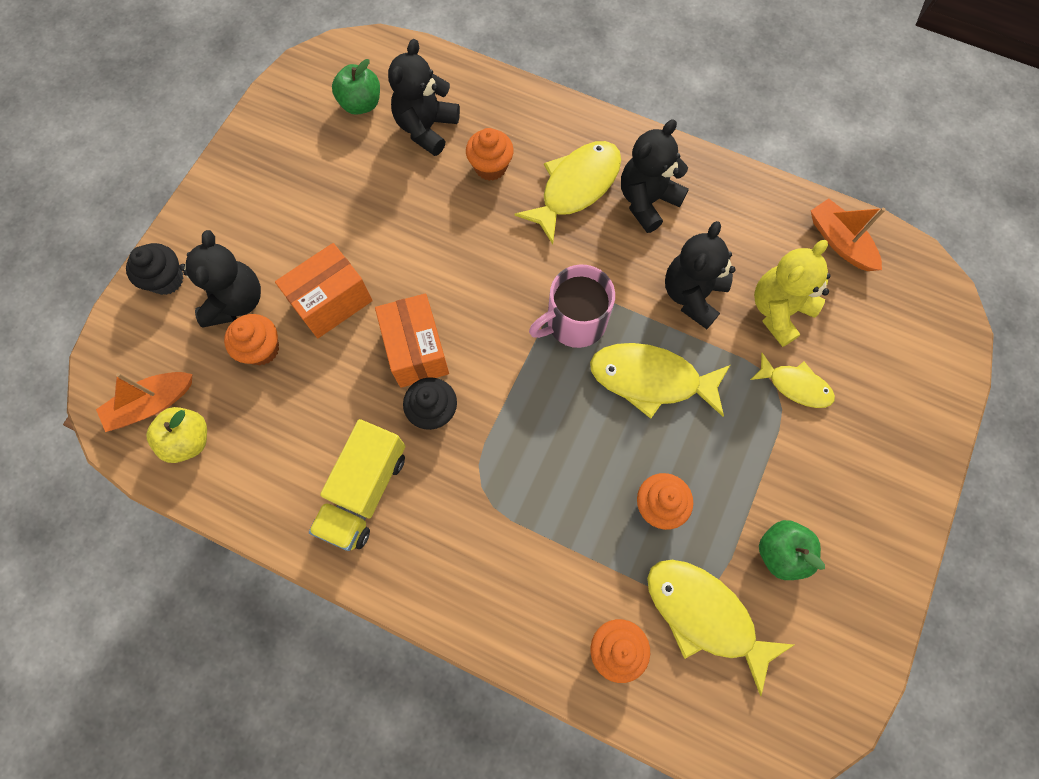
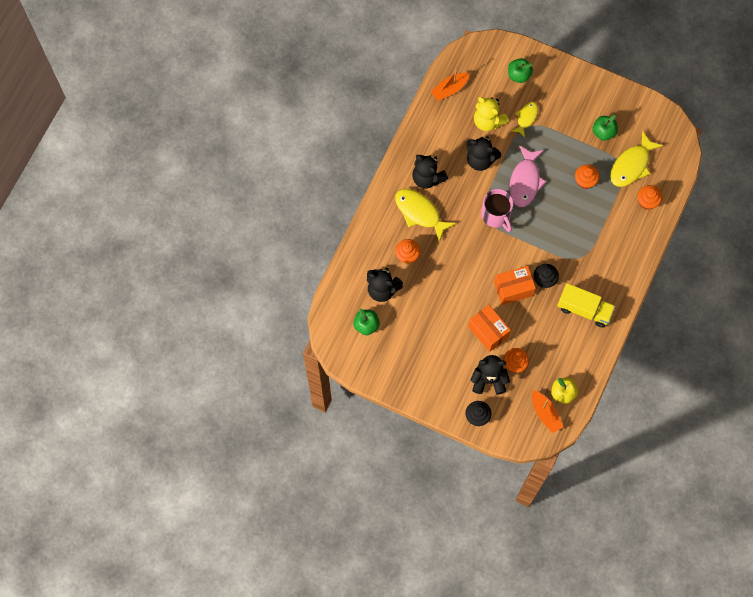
camera: 90 degrees left, 0 degrees up
yellow fish [590,343,730,419] -> pink fish [509,145,546,207]
none -> green apple [508,58,533,83]

